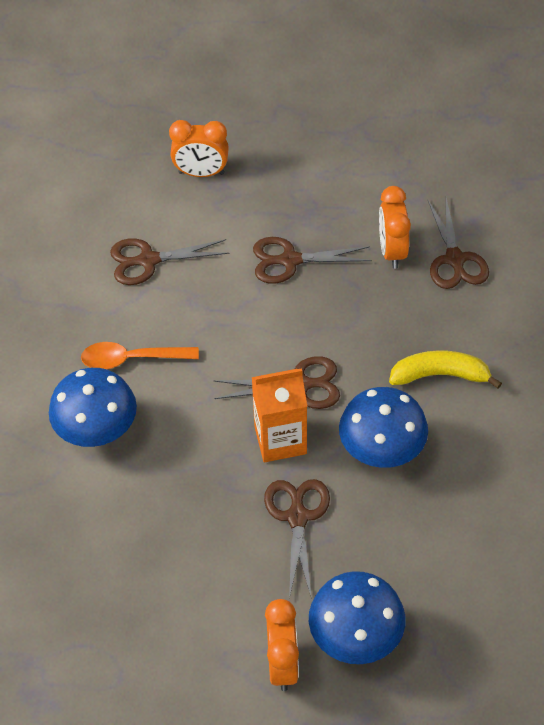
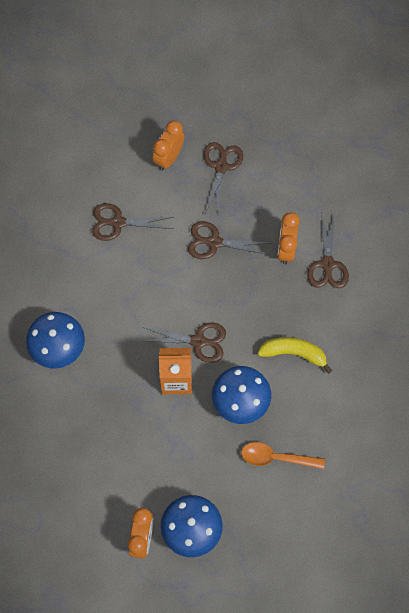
camera: 10 degrees right, 15 degrees up
orange spoon [81,342,199,369] -> orange spoon moved to [241,442,325,469]
orange clock [169,120,229,177] -> orange clock turned 105 degrees clockwise [153,121,184,171]
brown scissors [264,479,330,599] -> brown scissors moved to [204,142,243,213]

